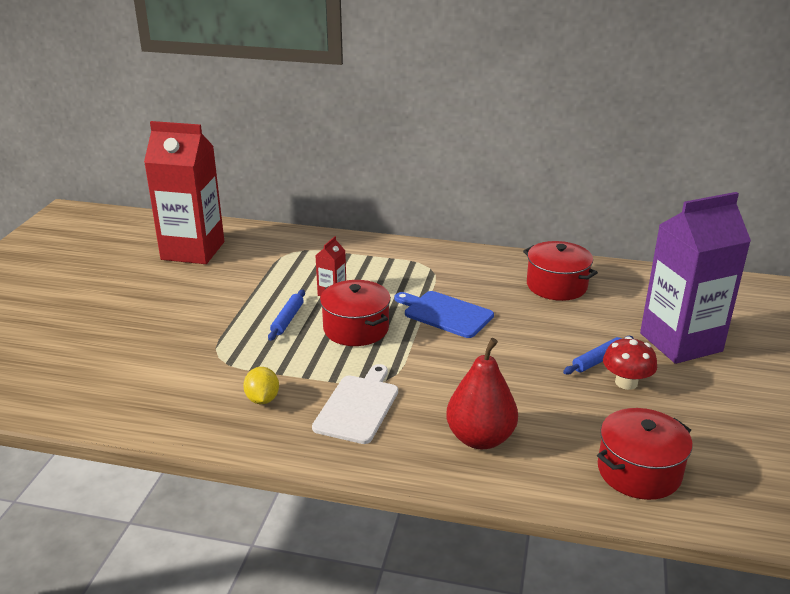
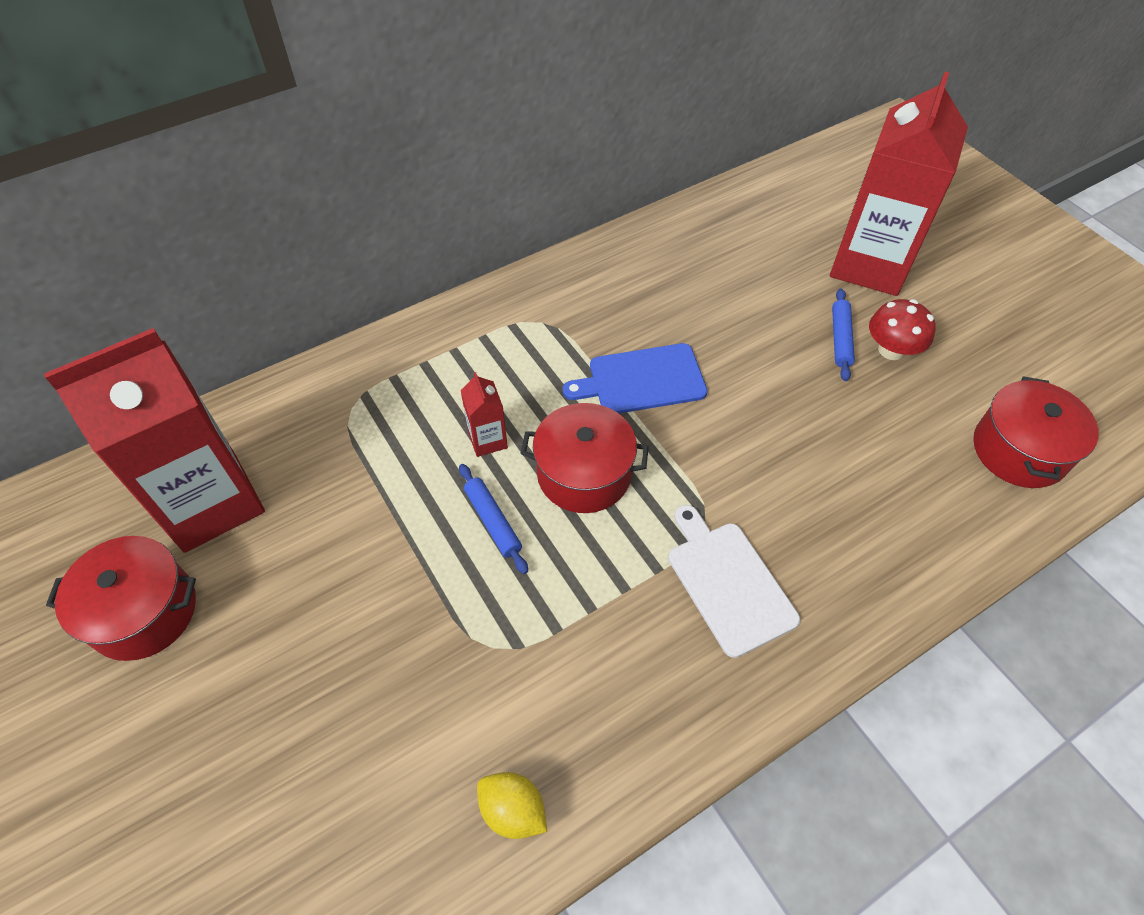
camera: 45 degrees left, 25 degrees up
yellow lemon [243,367,279,404] -> yellow lemon moved to [477,772,547,839]
red pear [446,338,518,449] -> none
red pot [523,241,598,301] -> red pot moved to [46,536,196,661]
purple carton [640,192,751,364] -> red carton [830,72,968,296]

